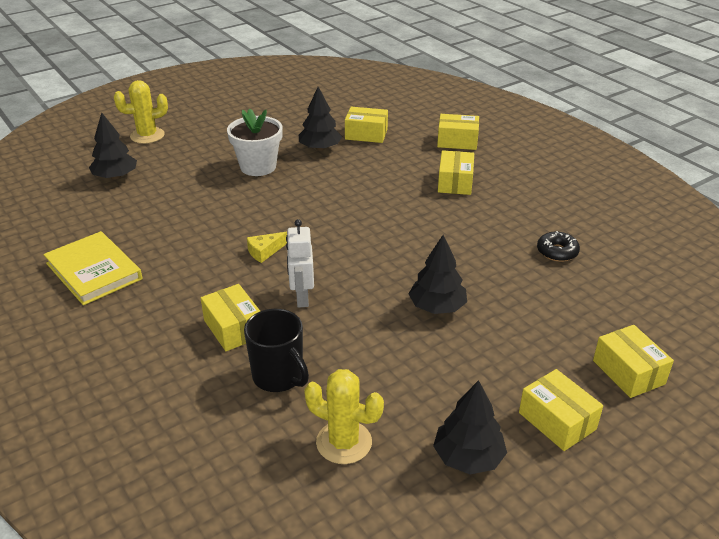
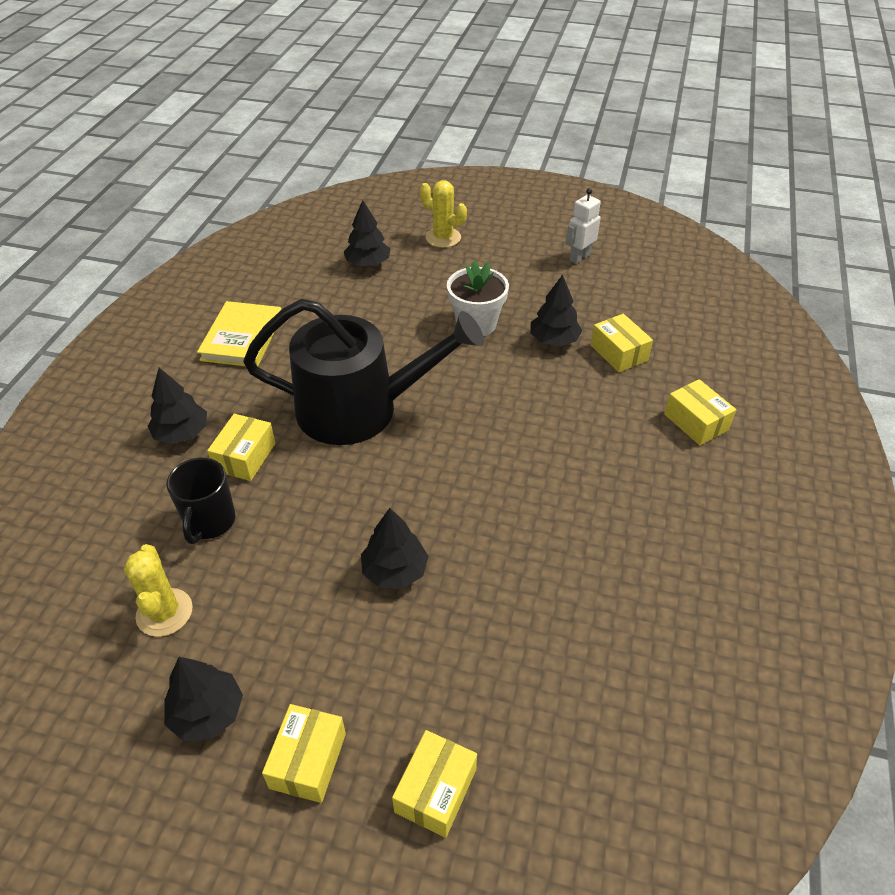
camera: 50 degrees right, 10 degrees up
yellow cheese [247,232,287,263] -> black watering can [243,299,484,445]
white robot [286,219,314,308] -> white robot moved to [566,188,601,264]
yellow box [438,150,474,195] -> none
black donut [537,231,580,262] -> none
none -> black tree [148,368,207,444]

